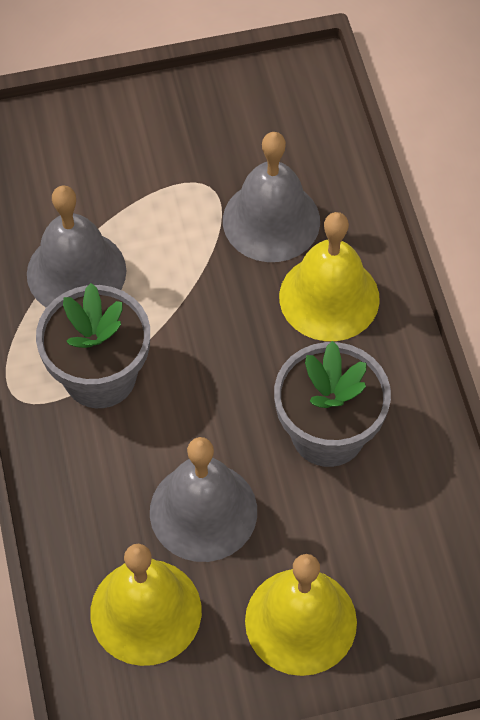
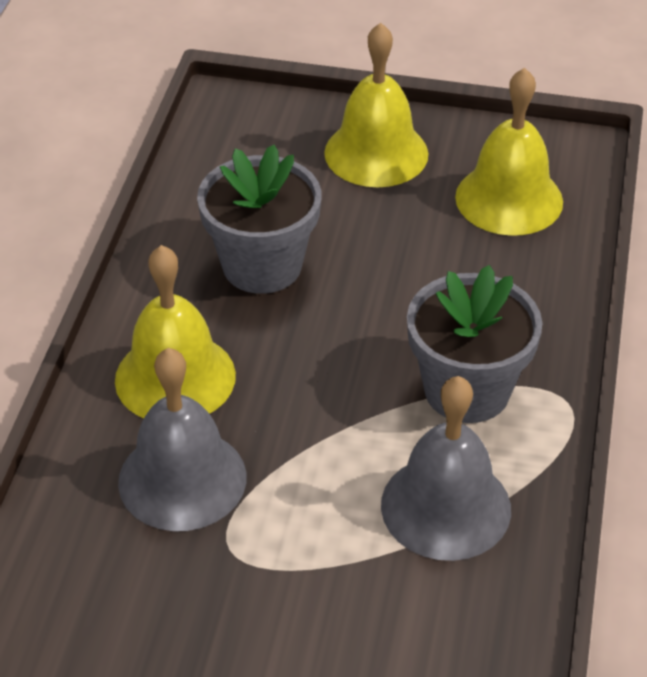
camera: 155 degrees left, 15 degrees down
grey bell [150,437,257,562] -> none

